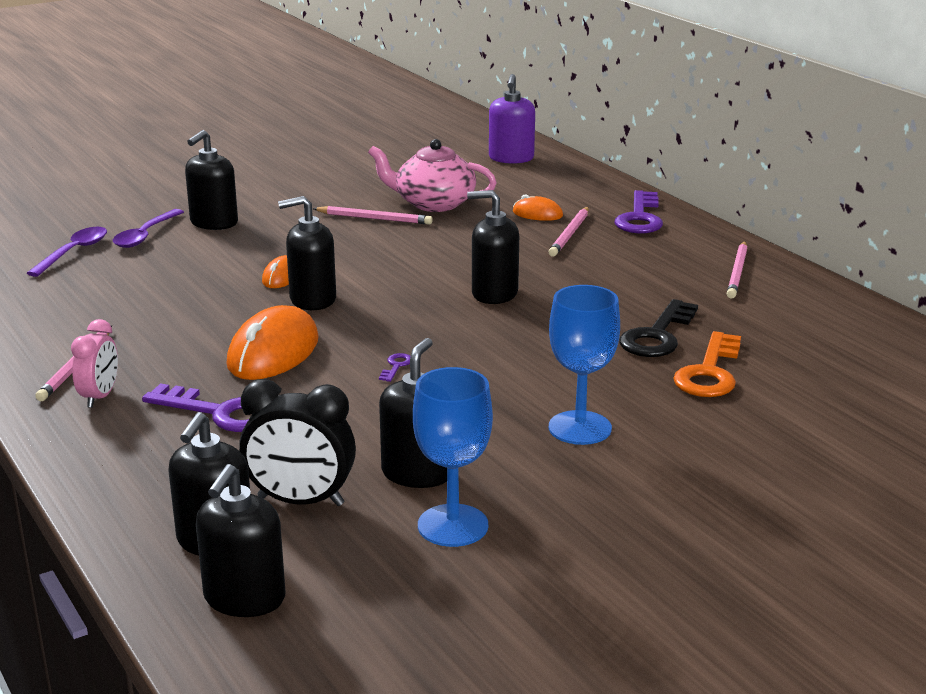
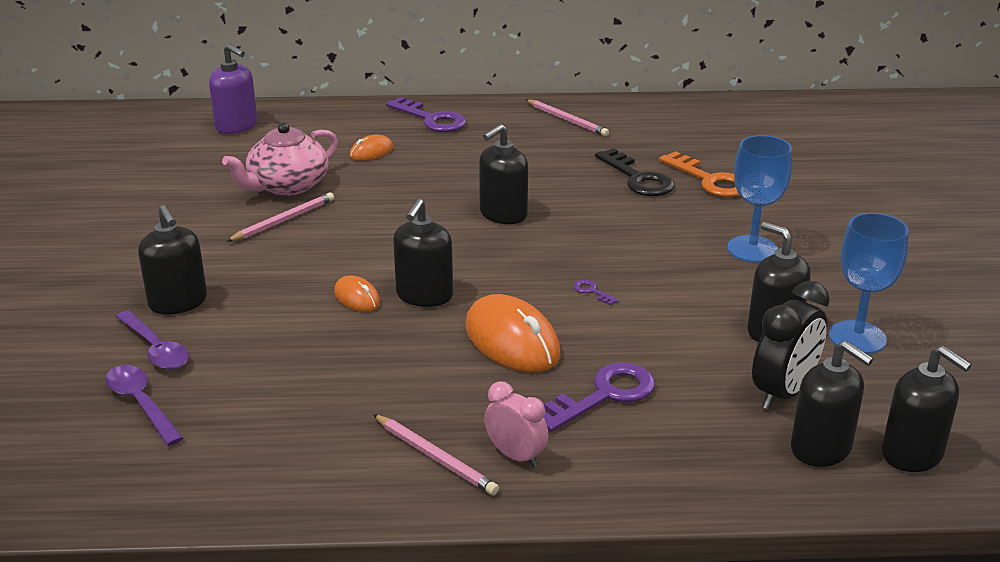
camera: 60 degrees left, 5 degrees up
pink pencil [548,207,589,257] -> none

